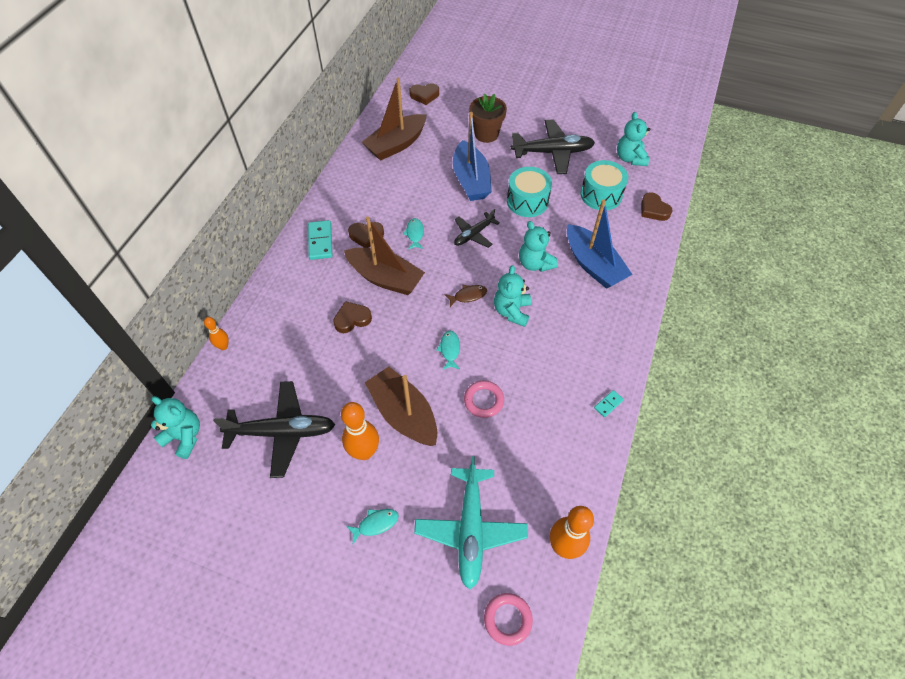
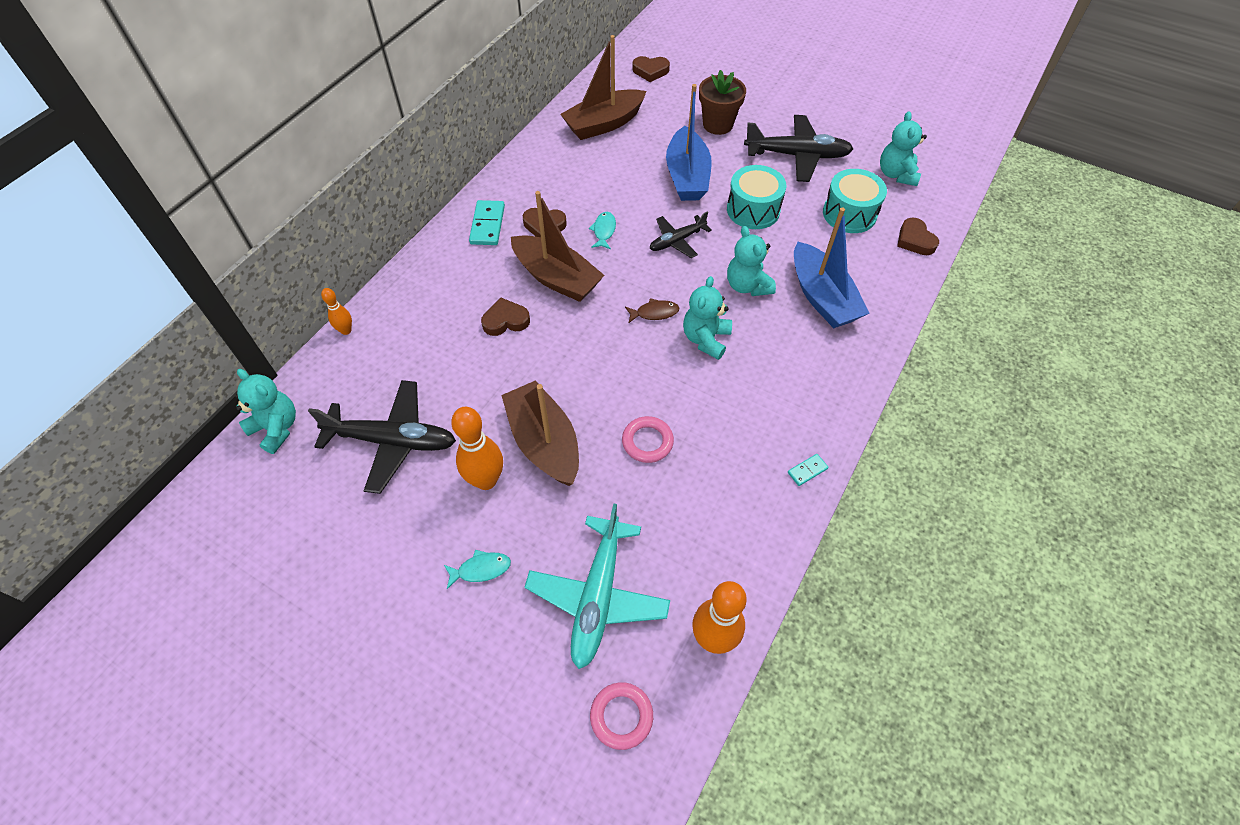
camera: 10 degrees right, 0 degrees up
turquoise fish [437,331,460,370] -> none

